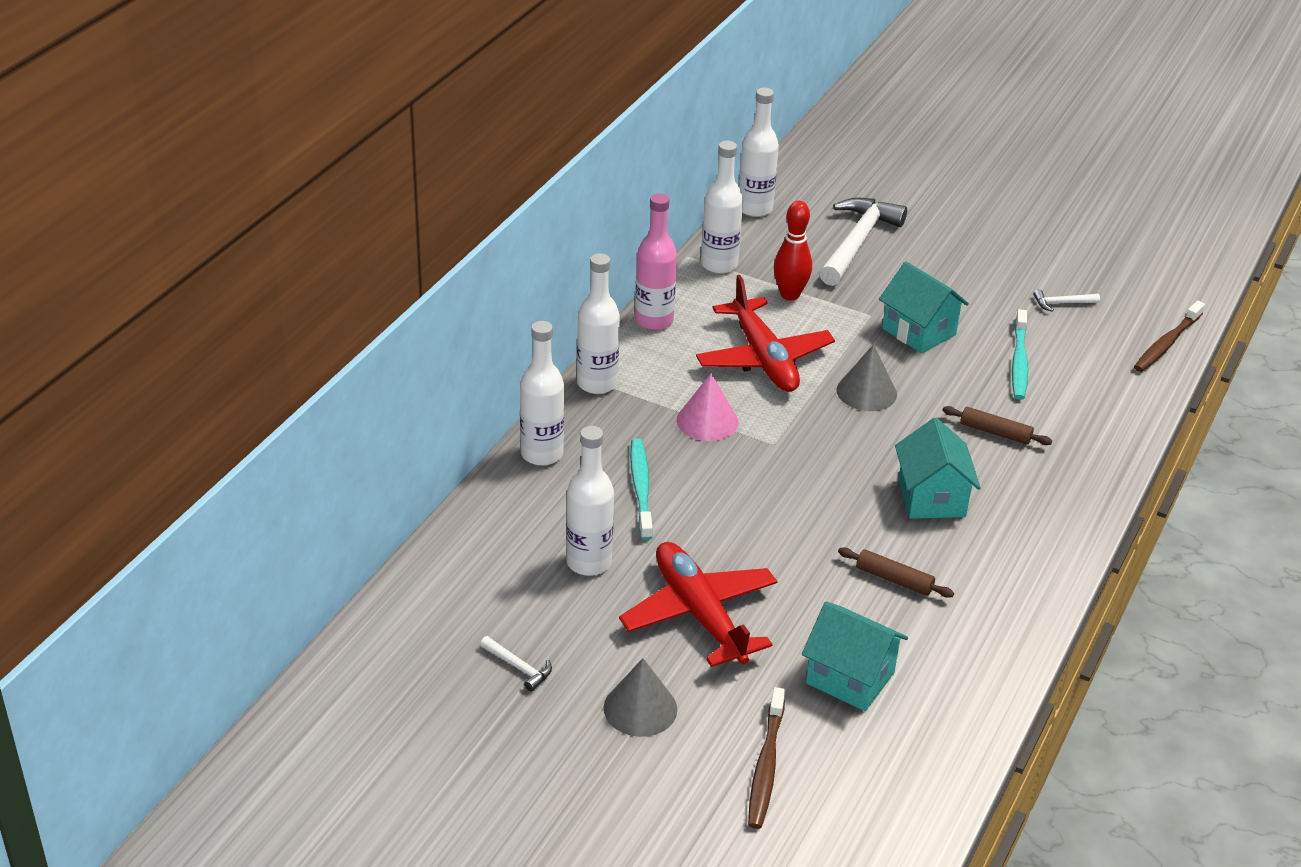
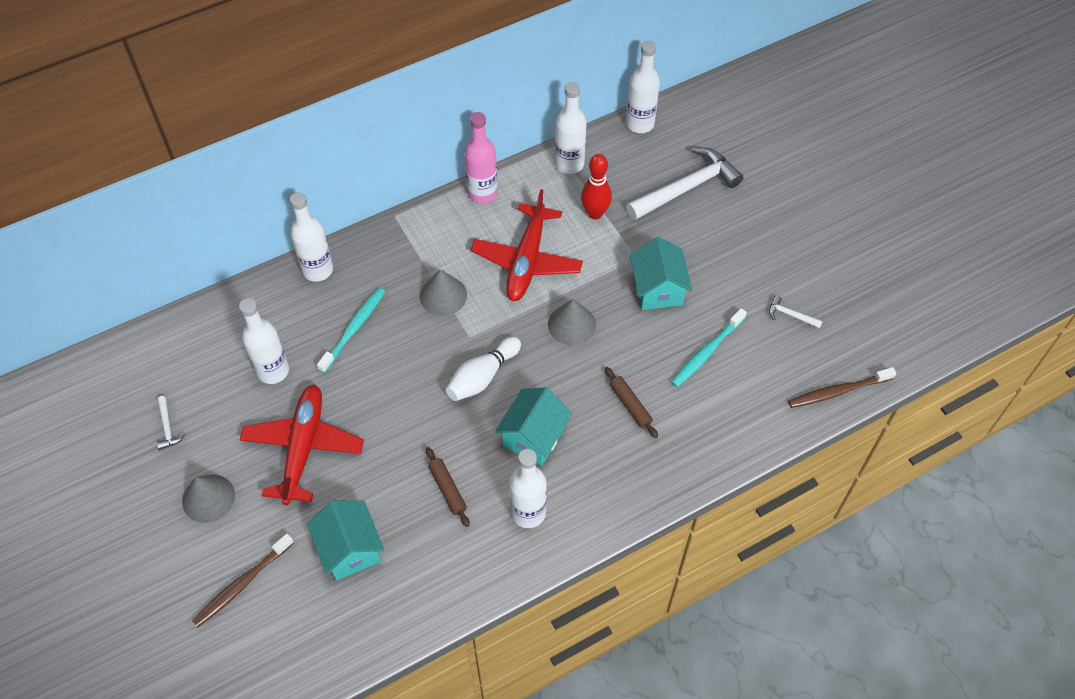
camera: 35 degrees right, 20 degrees up
white bottle [577,253,620,394] -> white bottle moved to [509,449,547,528]
pink cone [677,373,739,441] -> grey cone [420,269,467,316]
none -> white bowling pin [446,337,521,401]

